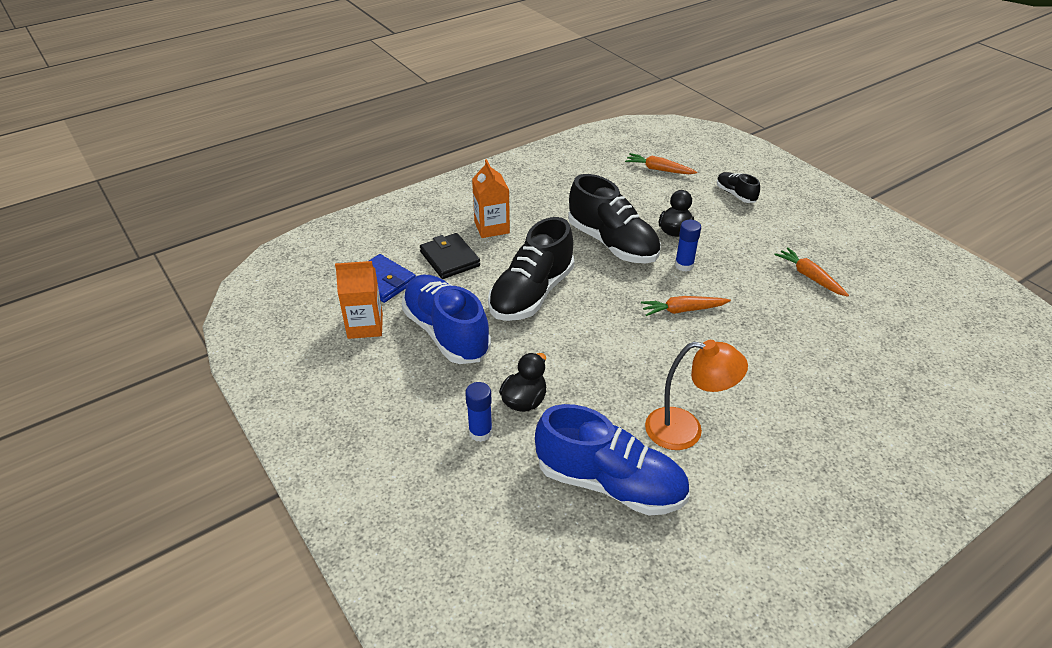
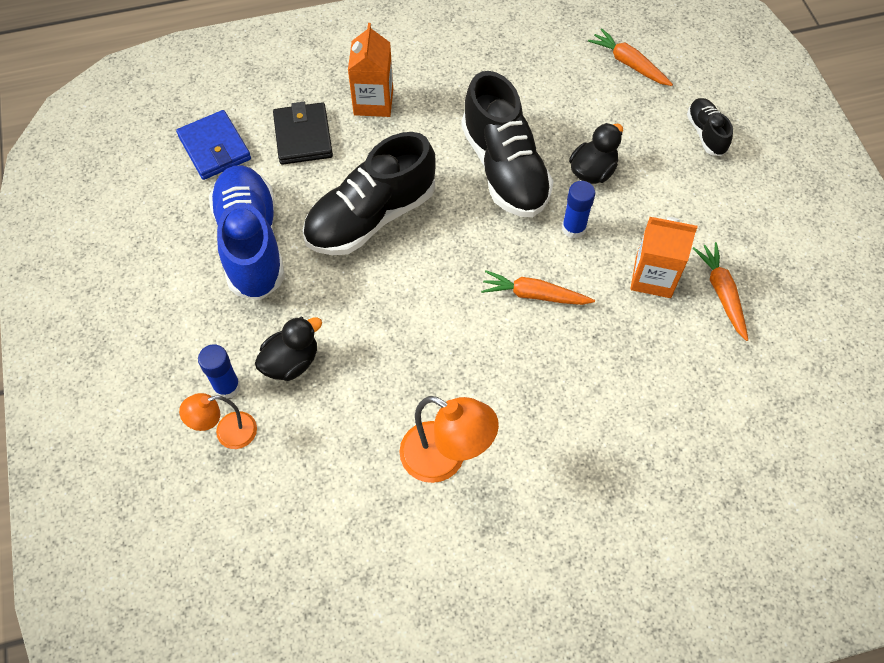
camera: 20 degrees right, 20 degrees up
orange carton [335,261,383,339] -> orange carton moved to [630,217,698,298]
blue shoe [535,404,690,516] -> none
none -> orange lamp [179,393,257,449]

